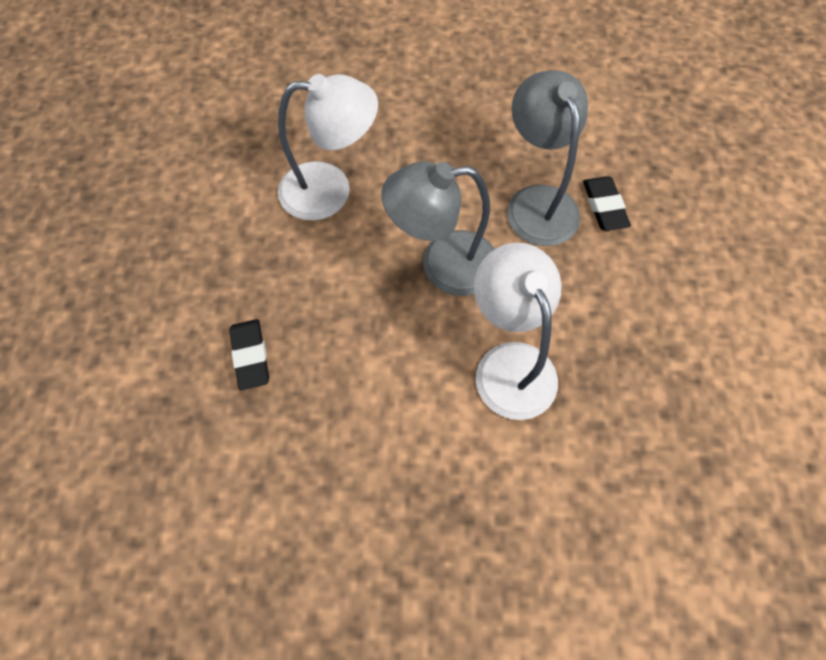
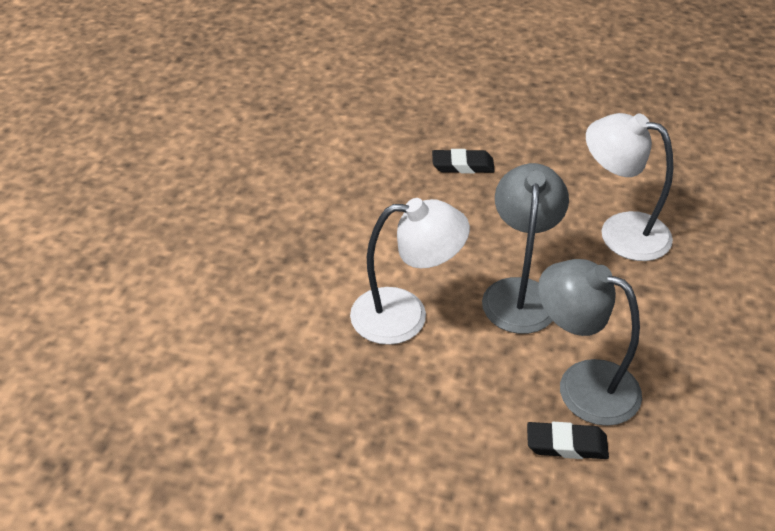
camera: 105 degrees right, 20 degrees down
white lamp [278,74,378,221] -> white lamp turned 105 degrees clockwise [586,113,673,261]
grey lamp [507,70,588,246] -> grey lamp turned 150 degrees counterclockwise [538,259,642,426]

